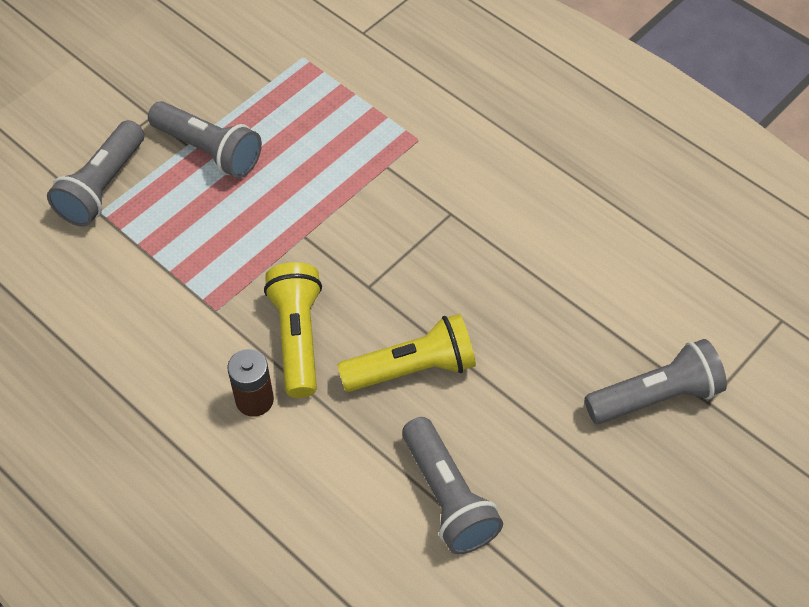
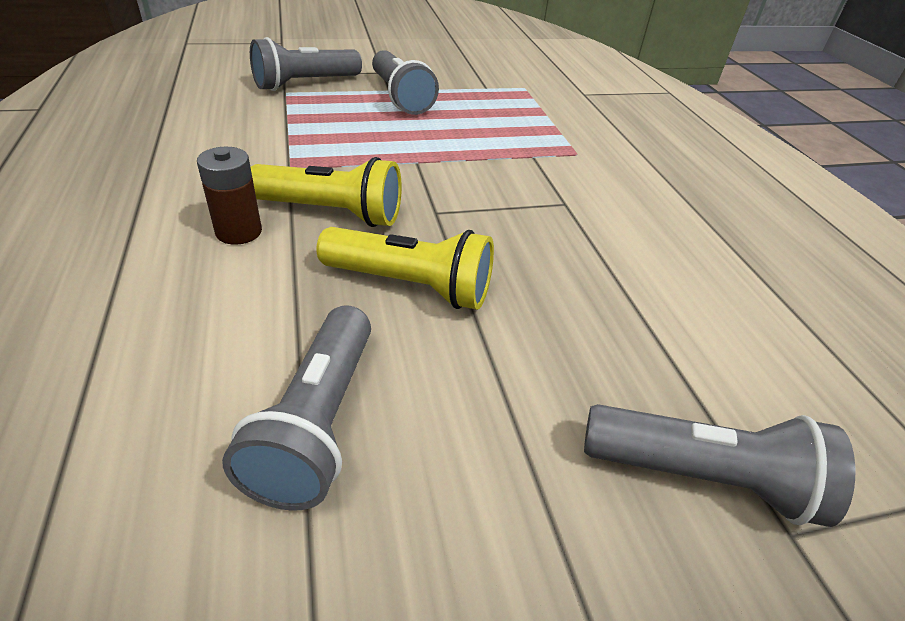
camera: 30 degrees right, 15 degrees down
yellow flashlight [264,262,322,398] -> yellow flashlight turned 75 degrees clockwise [251,157,402,227]

